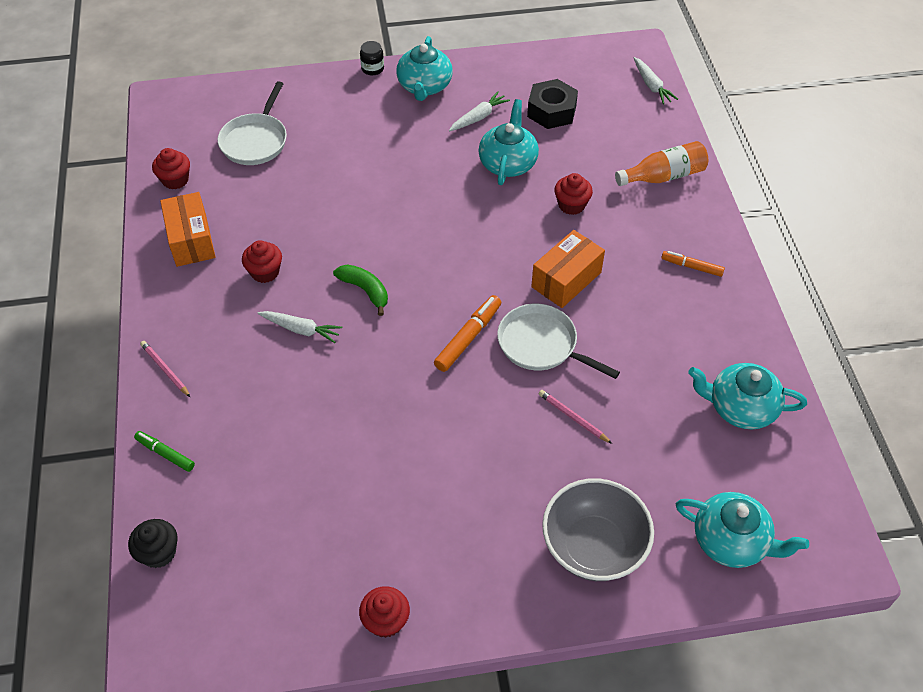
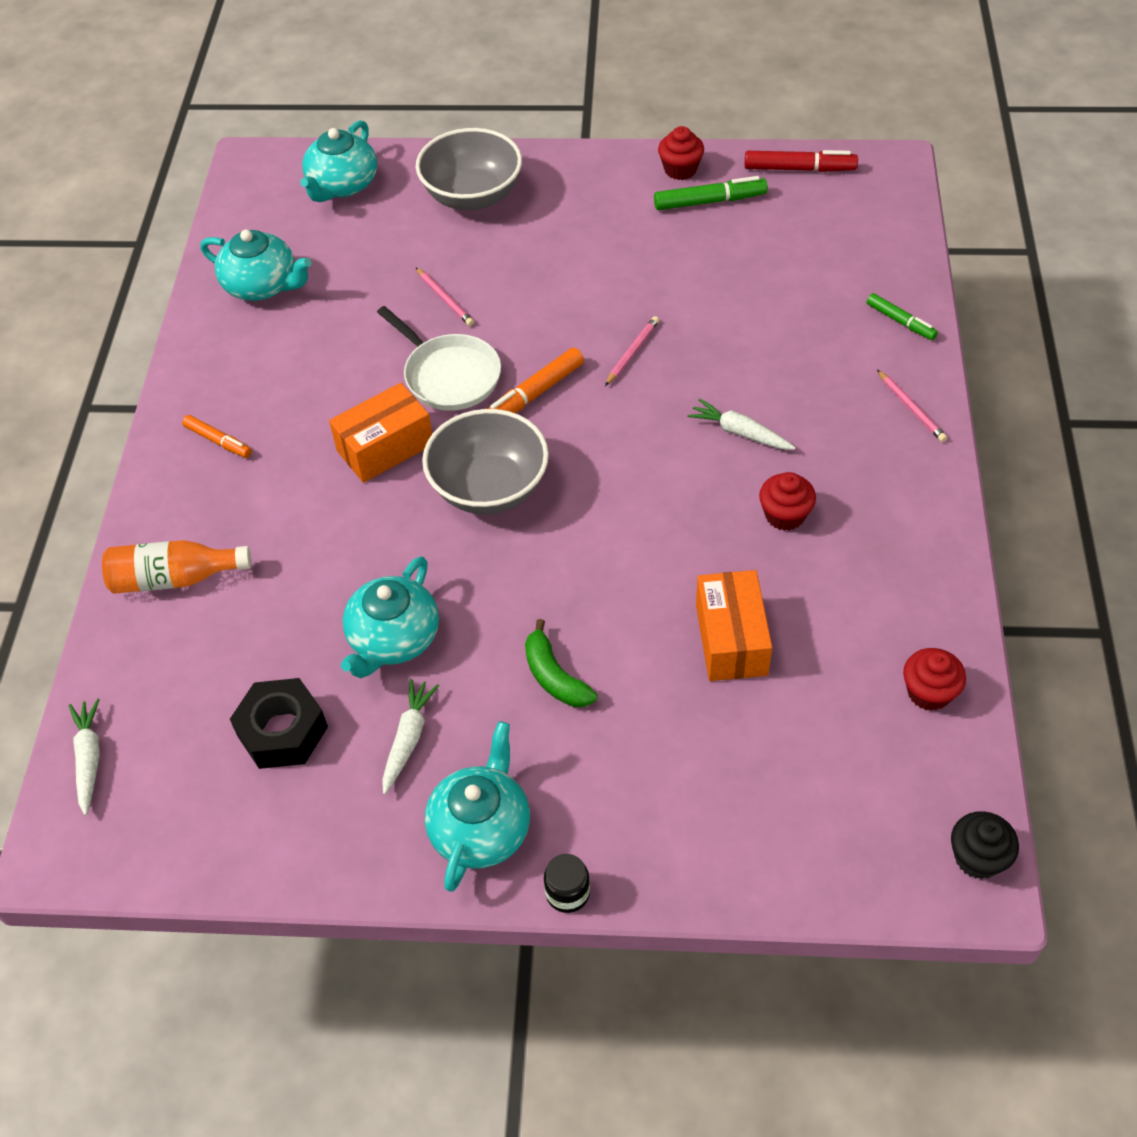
camera: 165 degrees left, 0 degrees up
black cupcake [128,519,178,568] -> black cupcake moved to [951,811,1019,879]
orange box [160,192,216,267] -> orange box moved to [696,570,772,681]
white pan [218,81,287,165] -> none
green banana [333,264,388,316] -> green banana moved to [525,619,598,707]
white carrot [449,92,510,131] -> white carrot turned 135 degrees clockwise [382,679,439,794]
red cupcake [554,173,593,215] -> none
turquoise teapot [676,492,809,568] -> turquoise teapot turned 105 degrees counterclockwise [300,120,377,202]
none -> grey bowl [422,409,549,514]
none -> pink pencil [605,316,659,386]
none -> green marker [654,176,768,210]
none -> red marker [745,150,858,172]

